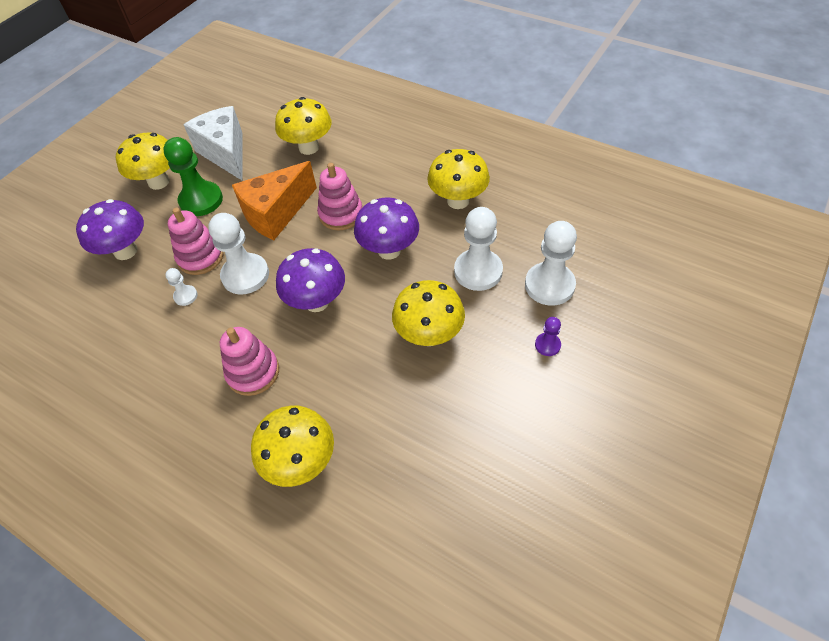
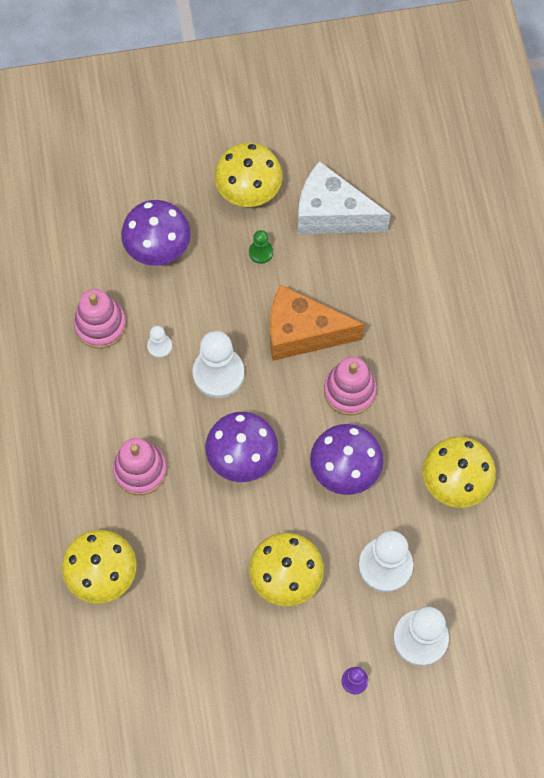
camera: 45 degrees right, 15 degrees up
green pawn [163,137,223,216] -> green pawn [249,230,273,264], size x0.48
pink stacking toy [168,208,223,275] -> pink stacking toy moved to [74,289,126,349]
white cheese [184,106,243,181] -> white cheese turned 90 degrees counterclockwise [298,161,391,234]
yellow mushroom [275,97,332,155] -> none

